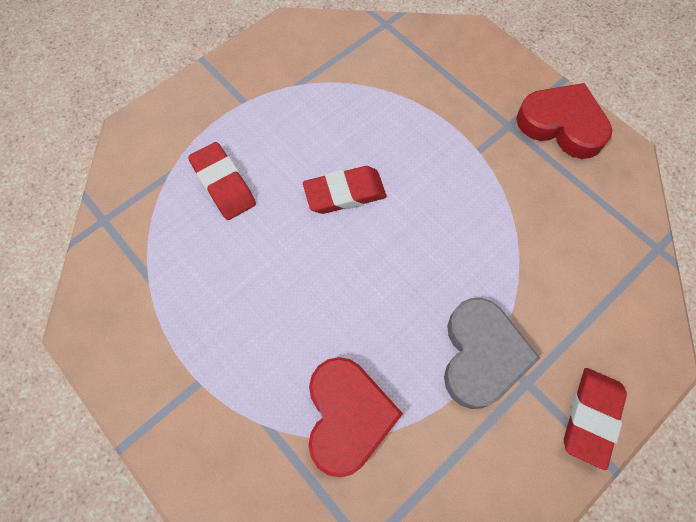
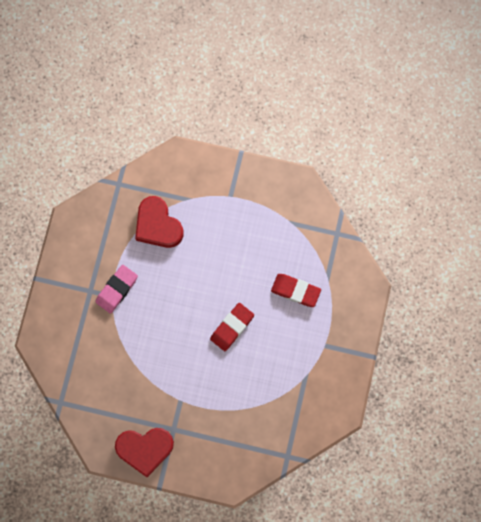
camera: 145 degrees right, 10 degrees up
grey heart [444,298,540,409] -> pink eraser [95,265,138,314]
red eraser [564,368,627,470] -> none

